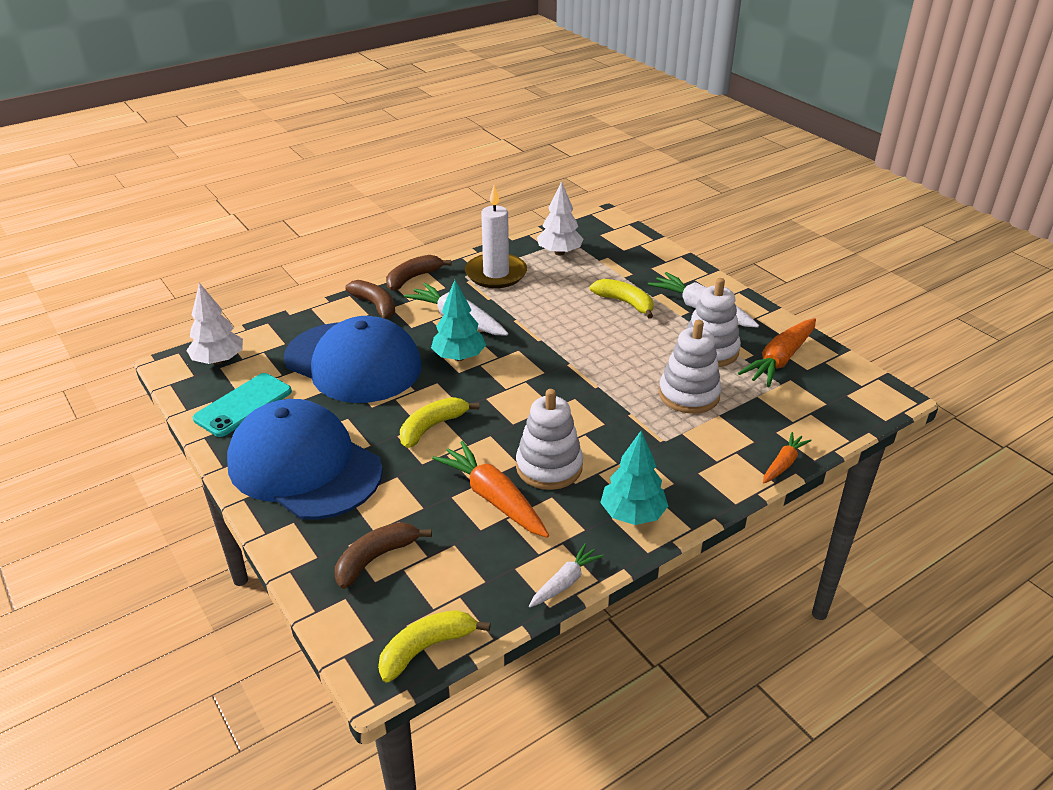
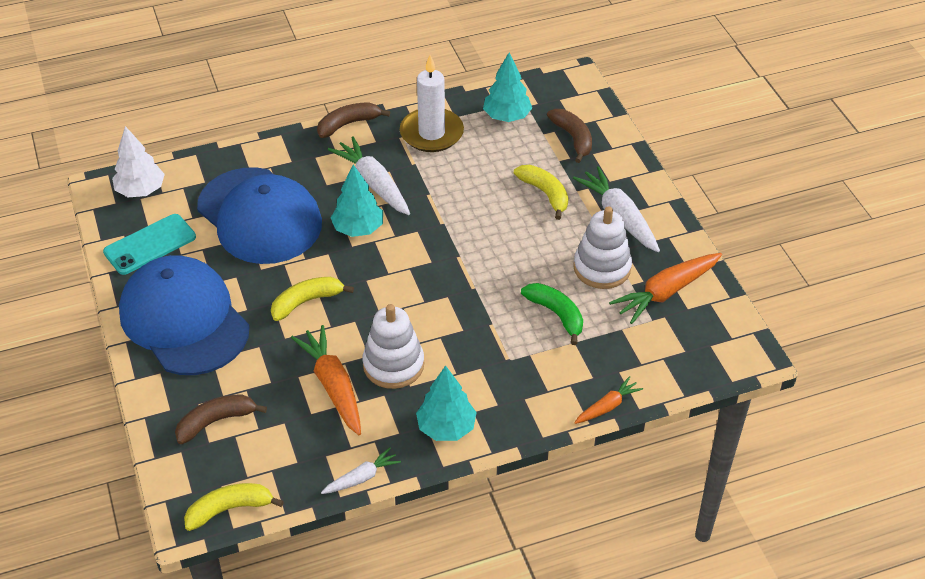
camera: 15 degrees right, 10 degrees up
brown banana [345,280,395,319] -> brown banana moved to [547,109,592,163]
white tree [537,181,583,255] -> turquoise tree [483,53,532,122]
white stacking toy [659,320,722,414] -> green banana [521,283,583,345]

